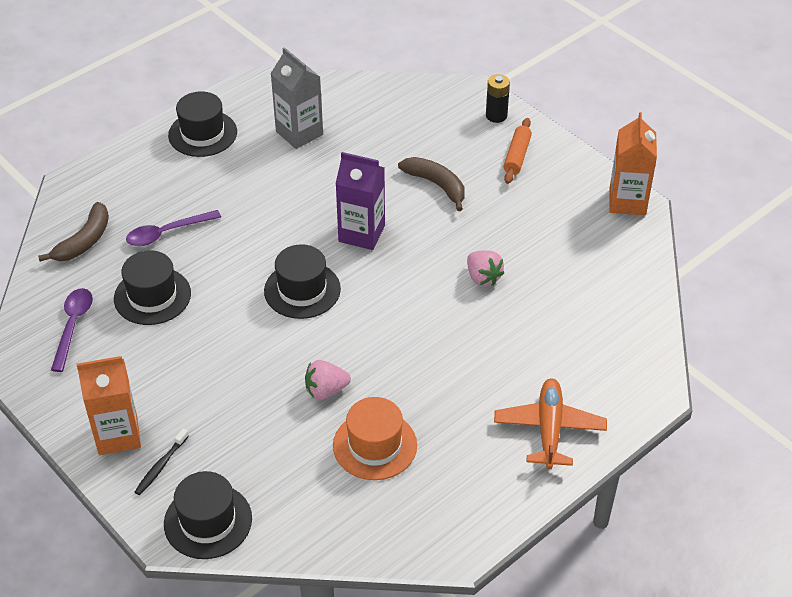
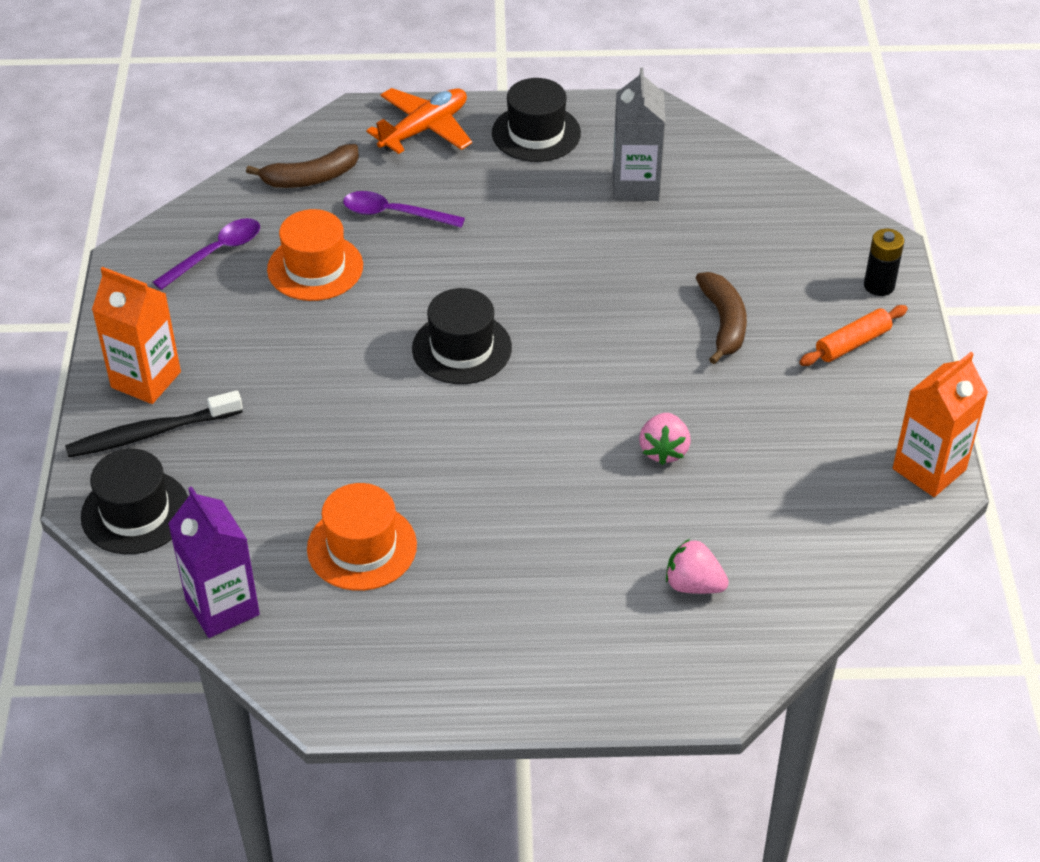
camera: 40 degrees right, 0 degrees up
black hat [114,250,191,325] -> orange hat [267,209,363,301]
black toothbrush [135,428,189,495] -> black toothbrush [65,390,243,458], size x1.75
pink strawberry [305,360,351,400] -> pink strawberry moved to [666,539,729,594]
purple carton [336,152,385,250] -> purple carton moved to [168,486,260,638]
orange plane [494,378,607,469] -> orange plane moved to [366,88,472,154]

